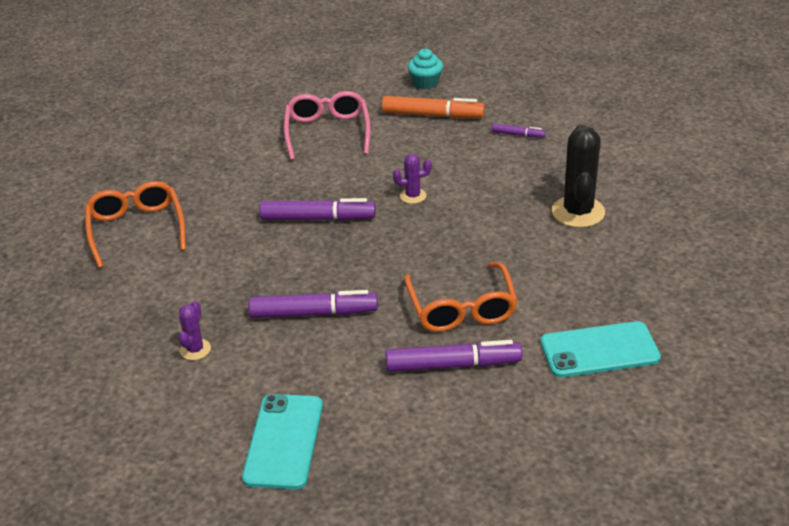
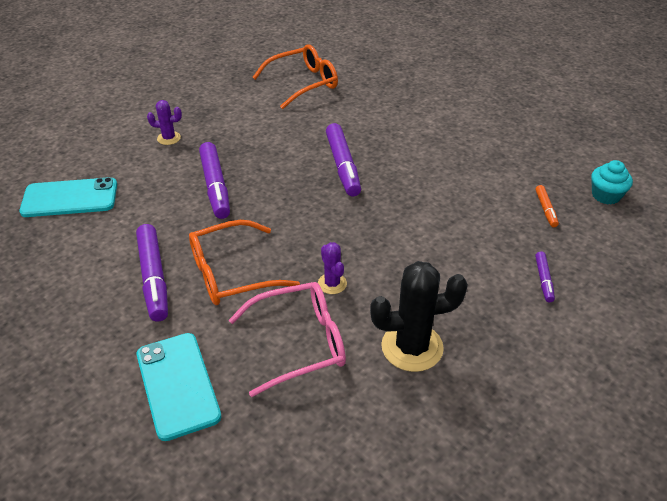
camera: 75 degrees right, 5 degrees up
pink glasses [284,91,370,160] -> pink glasses moved to [229,282,346,397]
orange marker [382,96,485,118] -> orange marker [535,185,559,227], size x0.51
purple cactus [393,154,432,204] -> purple cactus moved to [318,242,347,294]

